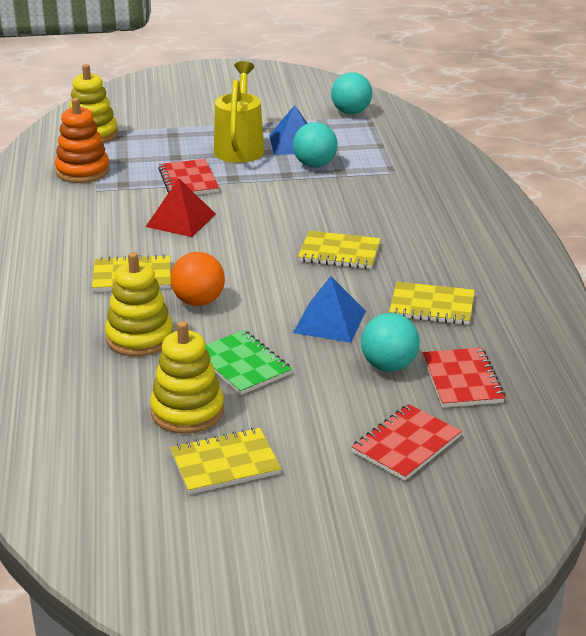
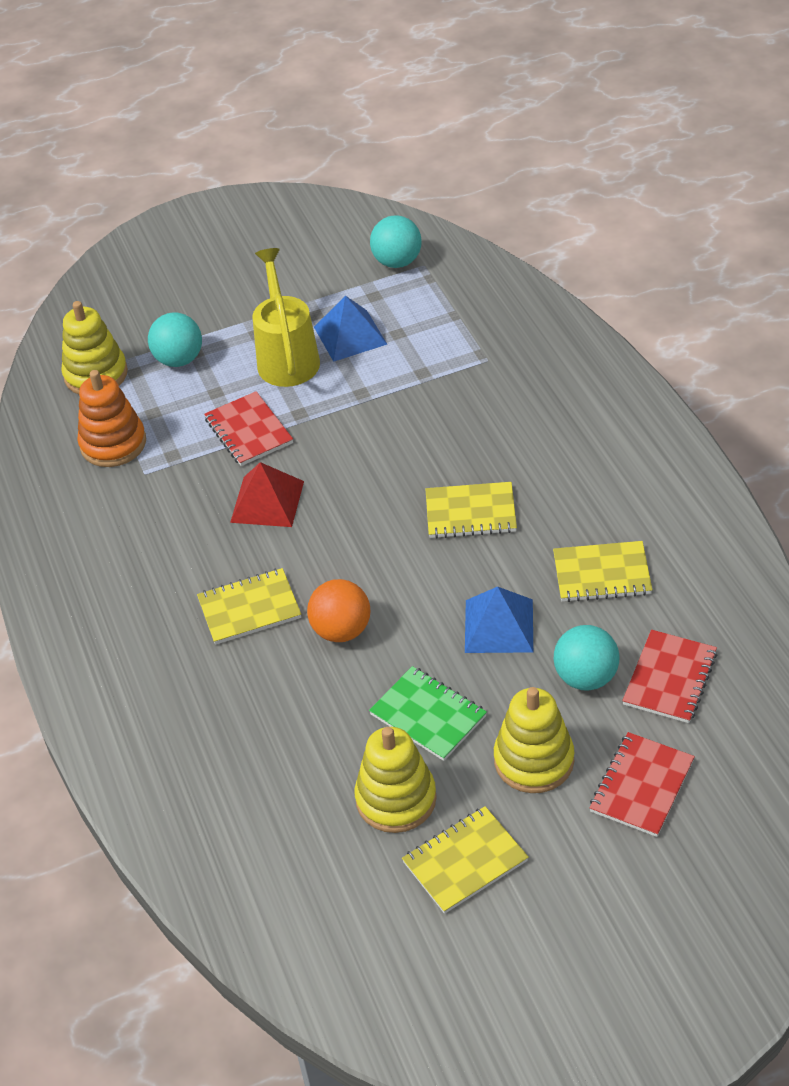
camera: 10 degrees left, 15 degrees up
yellow stacking toy [105,252,173,356] -> yellow stacking toy moved to [494,687,574,793]
turquoise ball [293,122,337,167] -> turquoise ball moved to [148,313,202,367]
red notebook [423,347,505,408] -> red notebook turned 45 degrees clockwise [622,629,717,723]

